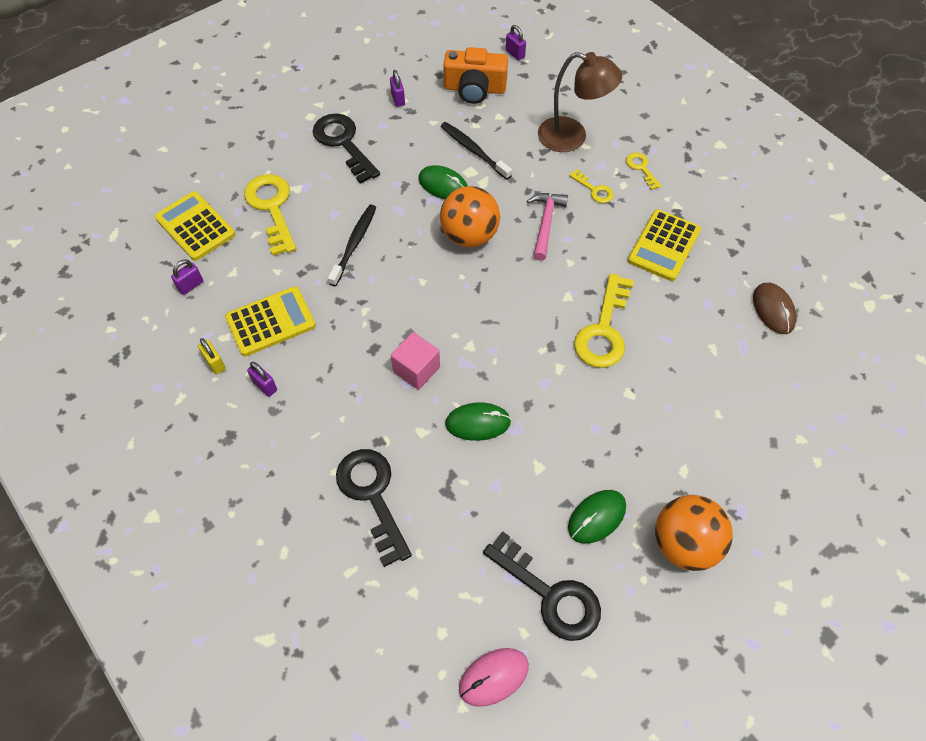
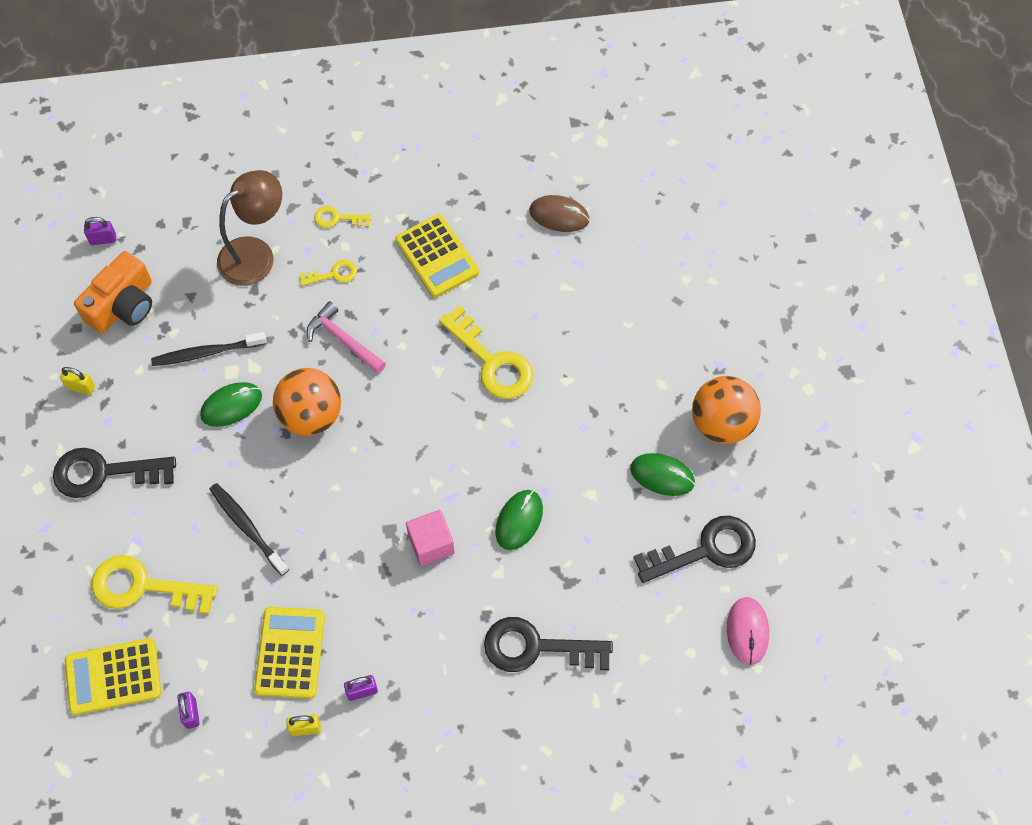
camera: 60 degrees left, 5 degrees up
purple padlock [390,70,405,107] -> yellow padlock [60,367,95,395]
green mouse [568,490,626,544] -> green mouse turned 60 degrees counterclockwise [630,453,695,496]

